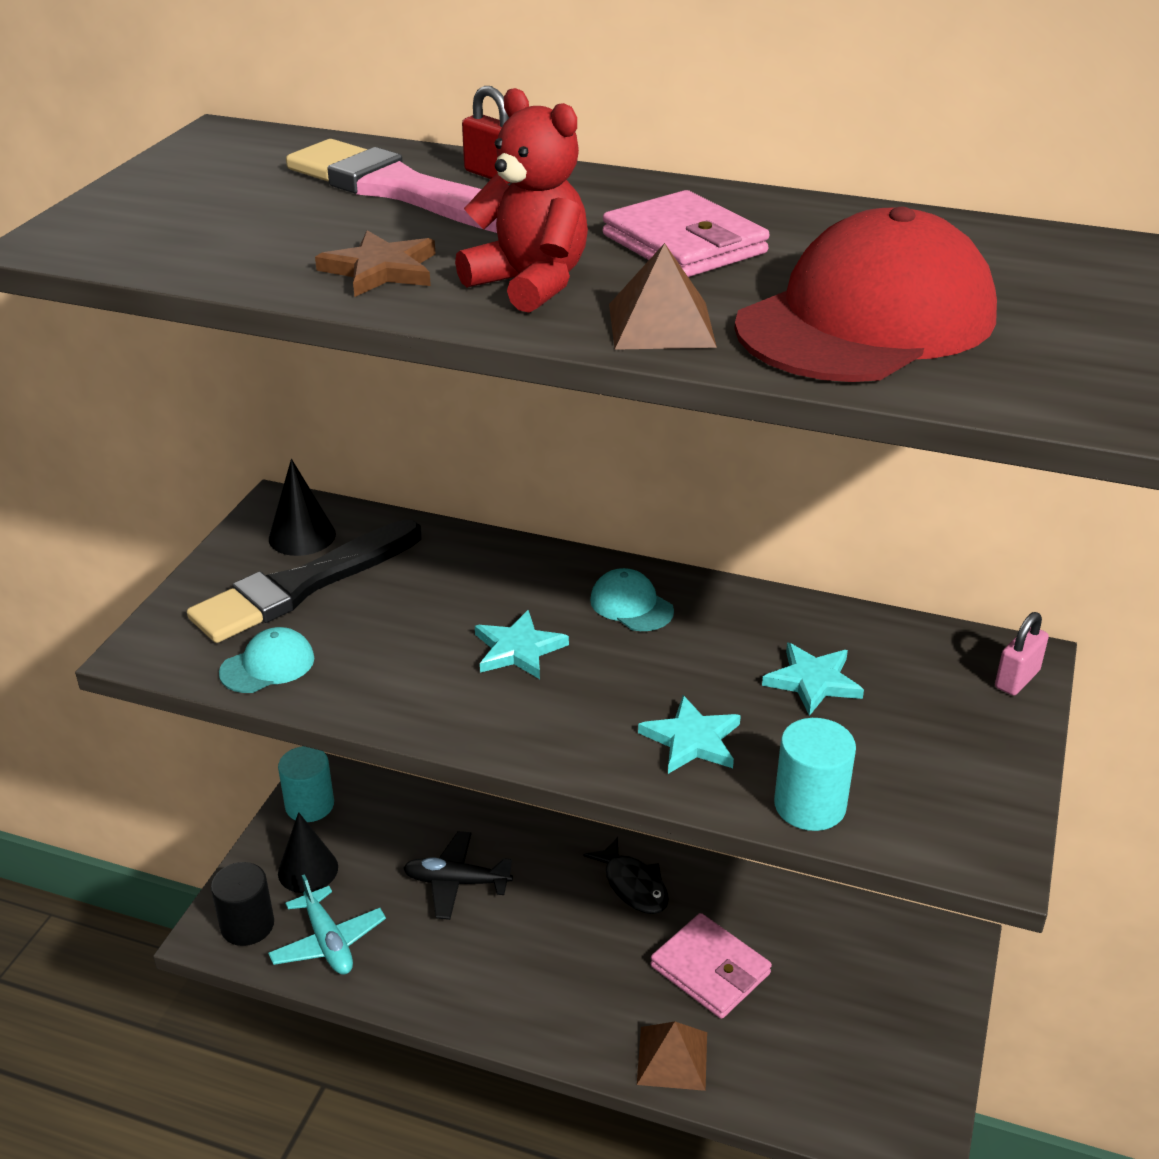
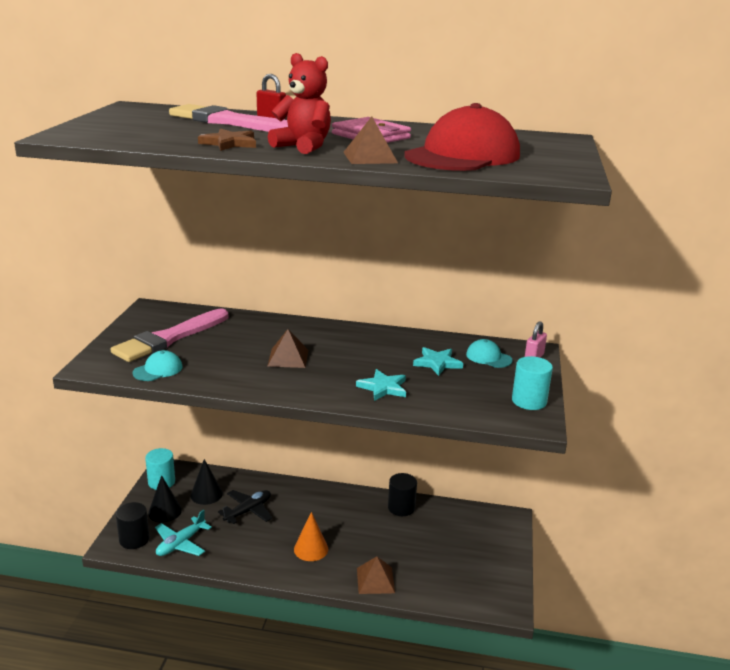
camera: 10 degrees left, 10 degrees down
black brush [187,519,422,643] -> pink brush [110,309,229,362]
turquoise plane [268,874,386,975] -> turquoise plane turned 75 degrees clockwise [155,509,212,556]
black cone [269,459,336,556] -> black cone moved to [191,459,223,505]
black plane [403,831,513,920] -> black plane turned 135 degrees clockwise [218,490,272,524]
turquoise star [475,610,569,679] -> brown pyramid [267,329,308,368]
black fish [583,837,669,914] -> none
turquoise cap [590,568,674,631] -> turquoise cap moved to [466,339,513,368]
pink wallet [650,913,772,1019] -> none
turquoise cylinder [774,718,856,831] -> turquoise cylinder moved to [512,356,553,410]
none -> orange cone [294,512,328,561]
none -> black cylinder [388,473,417,516]

